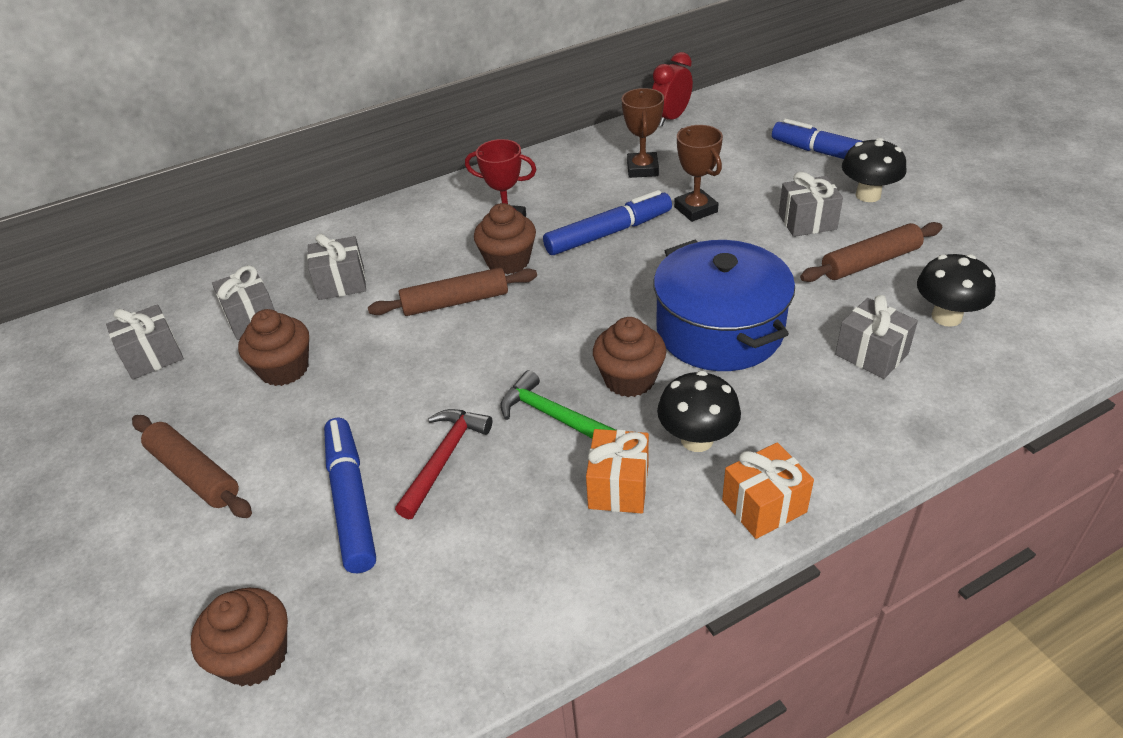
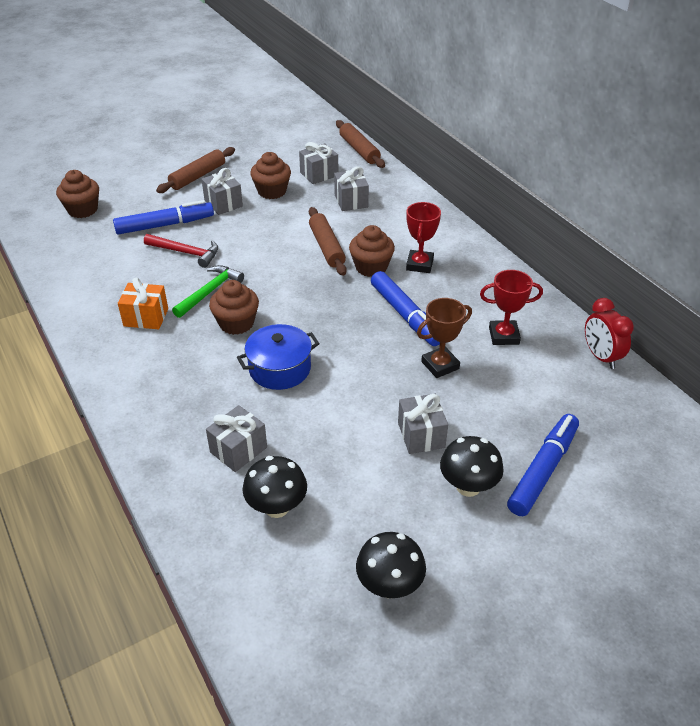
camera: 85 degrees right, 0 degrees up
grey gift [106,304,184,380] -> grey gift moved to [201,168,243,215]
brown trophy [622,88,664,178] -> red trophy [480,270,543,345]
red clock [652,52,693,126] -> red clock turned 150 degrees counterclockwise [585,298,634,369]
blue pot [653,240,795,371] -> blue pot [237,324,320,390], size x0.65
black mushroom [657,371,741,452] -> black mushroom moved to [356,532,426,598]
orange gift [722,442,814,539] -> none
brown rolling pin [800,222,942,282] -> brown rolling pin moved to [336,120,385,168]

